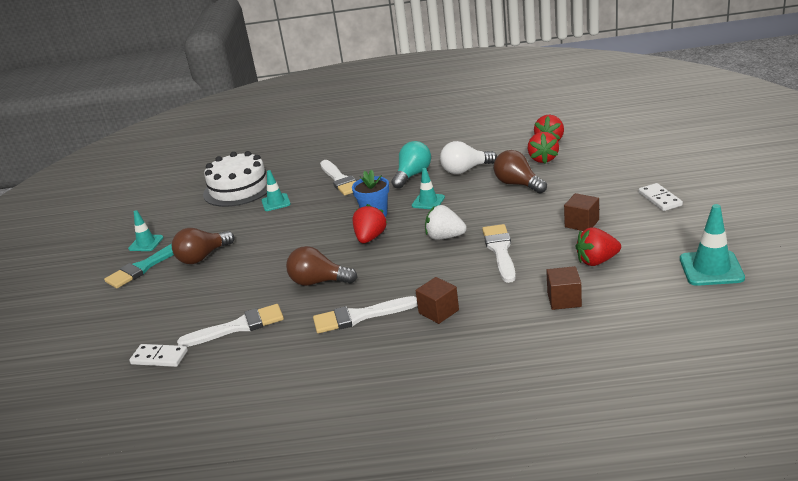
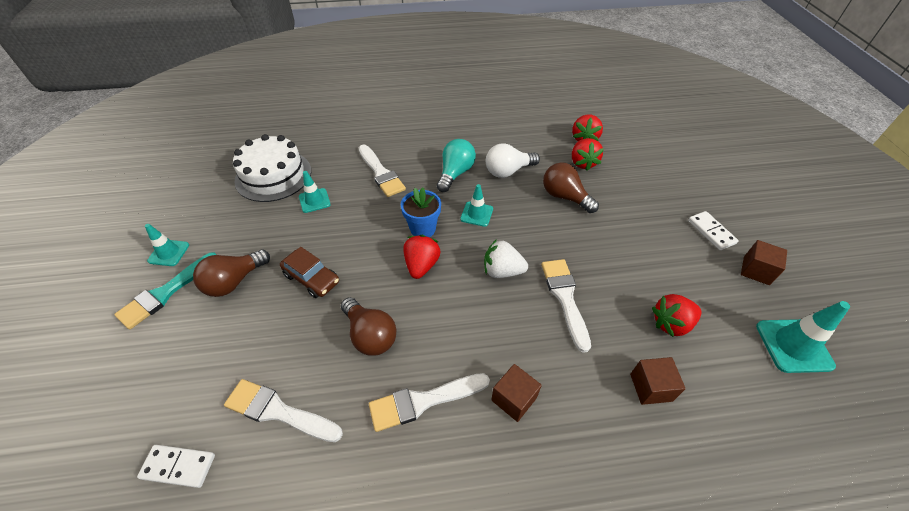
camera: 10 degrees left, 20 degrees up
white brush [177,304,284,347] -> white brush turned 135 degrees counterclockwise [224,379,343,442]
brown light bulb [286,246,358,286] -> brown light bulb turned 135 degrees counterclockwise [341,297,396,356]
brown cube [564,193,599,231] -> brown cube moved to [741,240,787,285]
none -> brown car [280,247,339,298]

